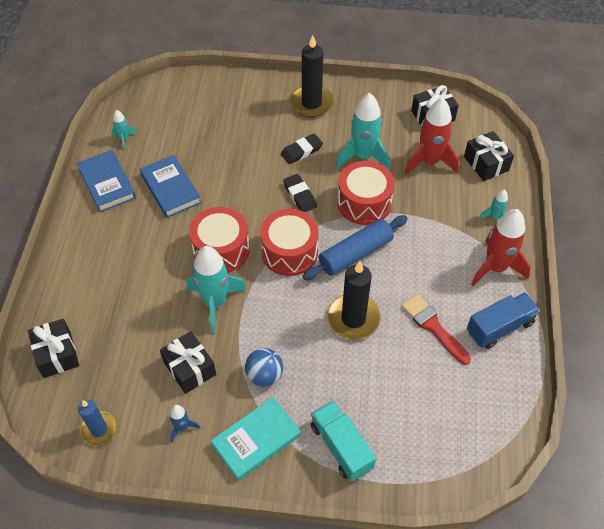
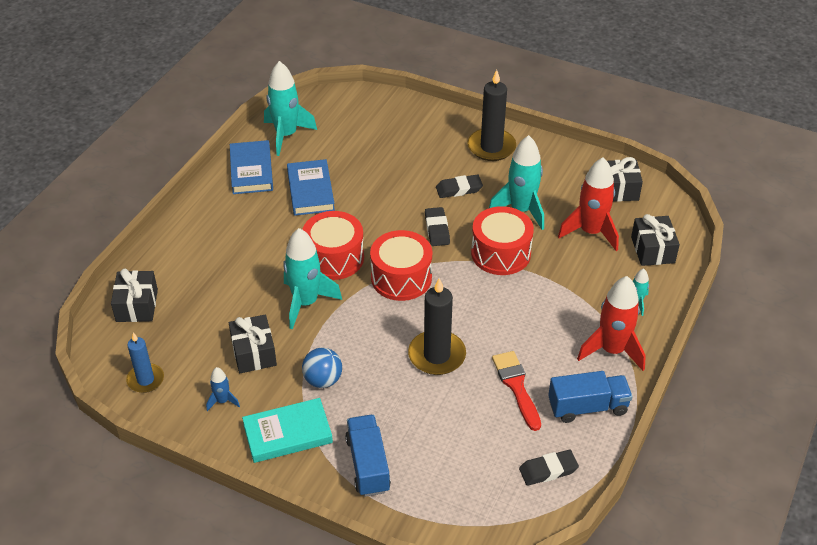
camera: 20 degrees right, 10 degrees down
turquoise rocket [111,110,137,150] -> turquoise rocket [264,61,317,156], size x2.09
blue rolling pin [303,215,408,280] -> none
turquoise truck [311,401,376,482] -> blue truck [345,415,391,497]
none -> black eraser [519,450,579,486]

